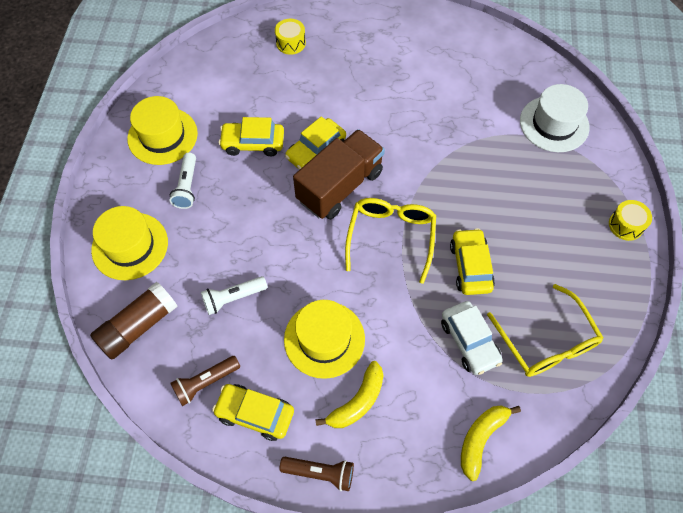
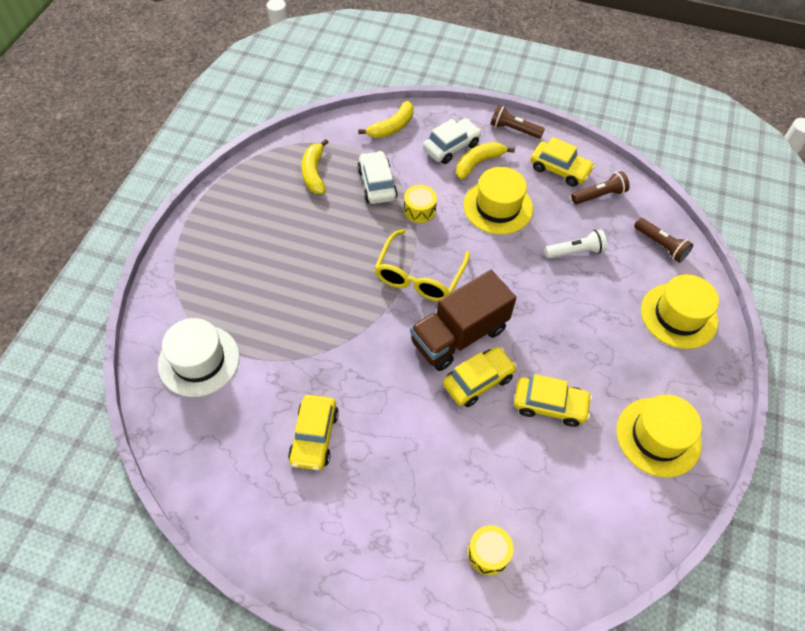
camera: 170 degrees left, 5 degrees down
brown glue stick [90,282,178,359] -> brown flashlight [634,218,693,263]
white flashlight [170,153,196,209] -> none
yellow car [450,228,495,295] -> yellow car moved to [288,395,339,470]
yellow glasses [487,284,603,377] -> yellow banana [302,139,328,194]
yellow drum [609,200,652,241] -> yellow drum moved to [404,185,437,223]
none -> white car [423,118,482,164]

